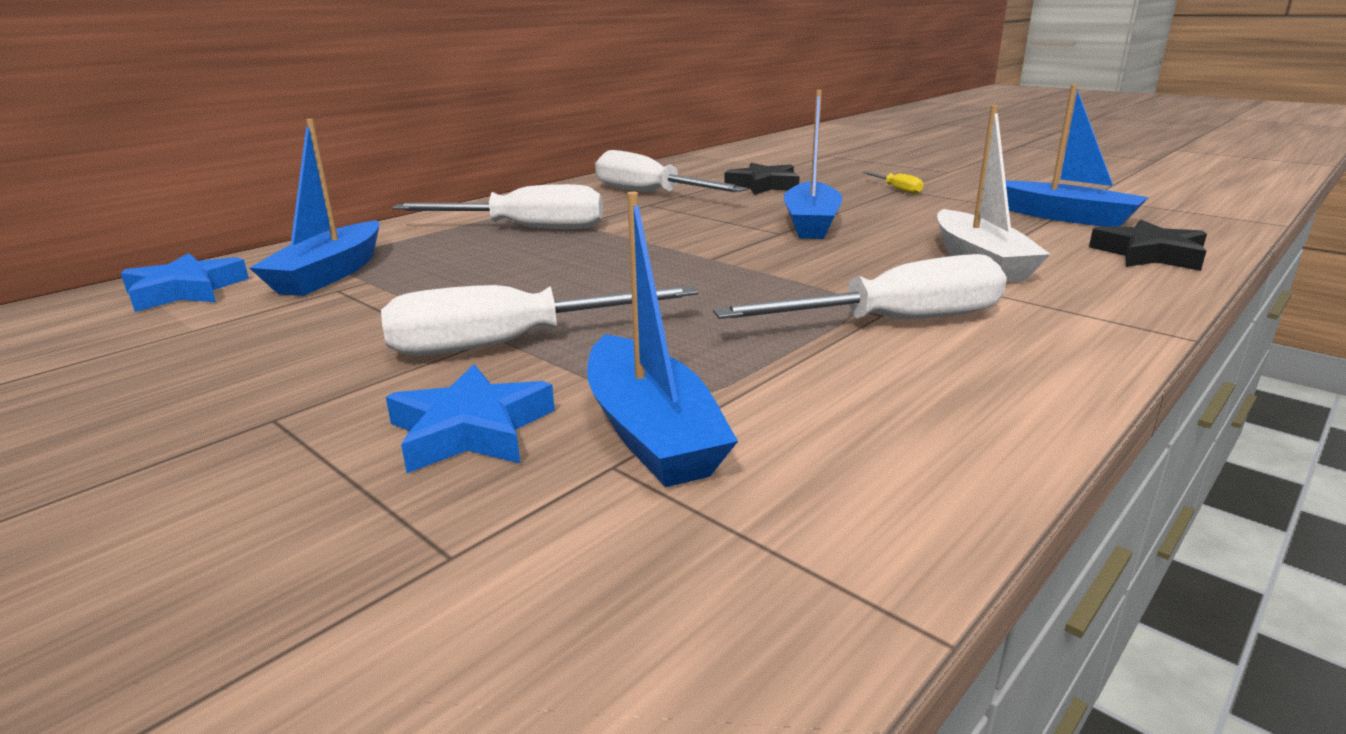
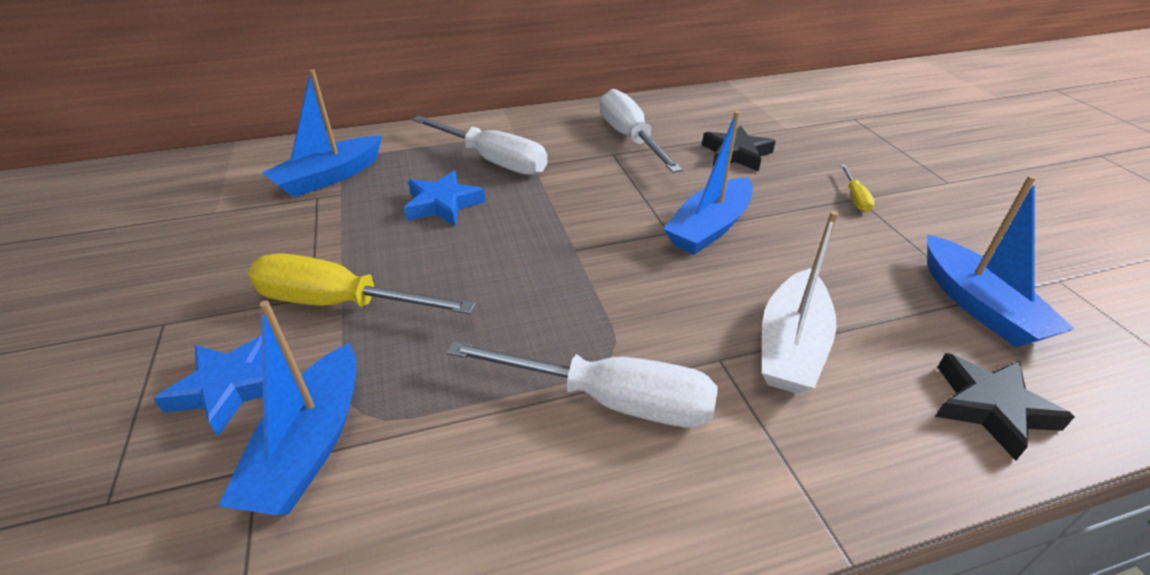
camera: 30 degrees right, 15 degrees up
blue star [121,253,249,312] -> blue star moved to [404,170,485,226]
white screwdriver [381,285,698,356] -> yellow screwdriver [248,253,476,314]

